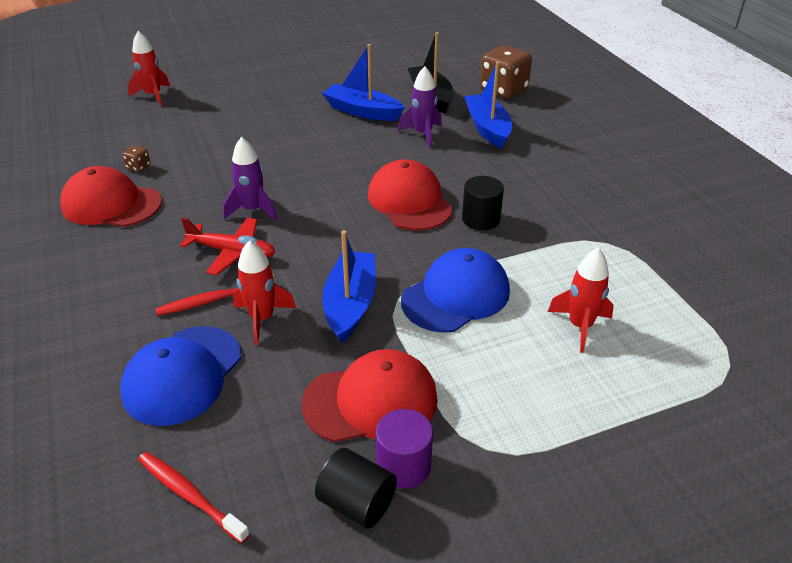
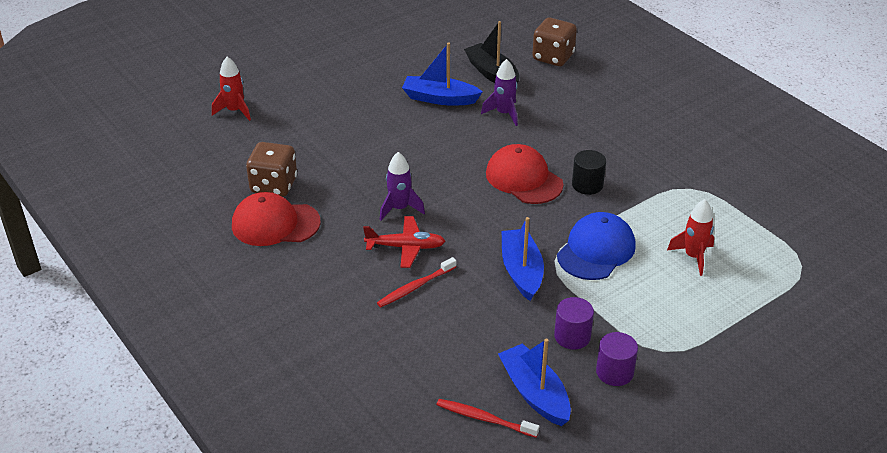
camera: 15 degrees left, 0 degrees up
blue cap [120,326,241,426] -> none
brown dice [122,146,151,172] -> brown dice [246,142,297,197], size x2.35
red rocket [233,240,296,345] -> none
red cap [301,349,438,442] -> purple cylinder [554,297,594,349]
black cylinder [315,448,397,529] -> none
blue boat [464,62,512,149] -> blue boat moved to [498,339,571,426]

